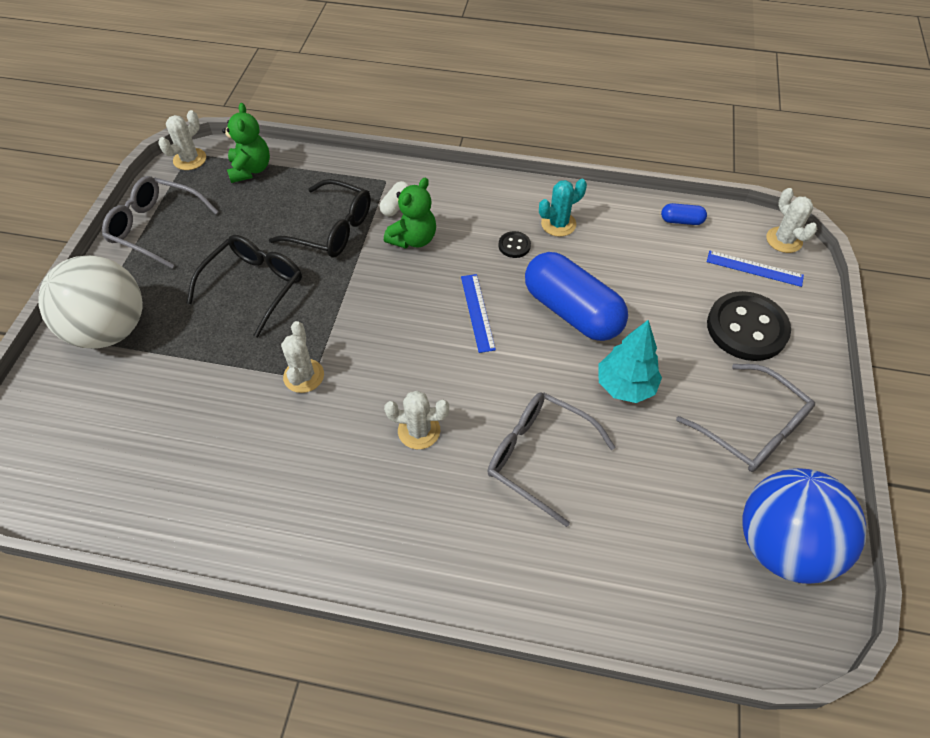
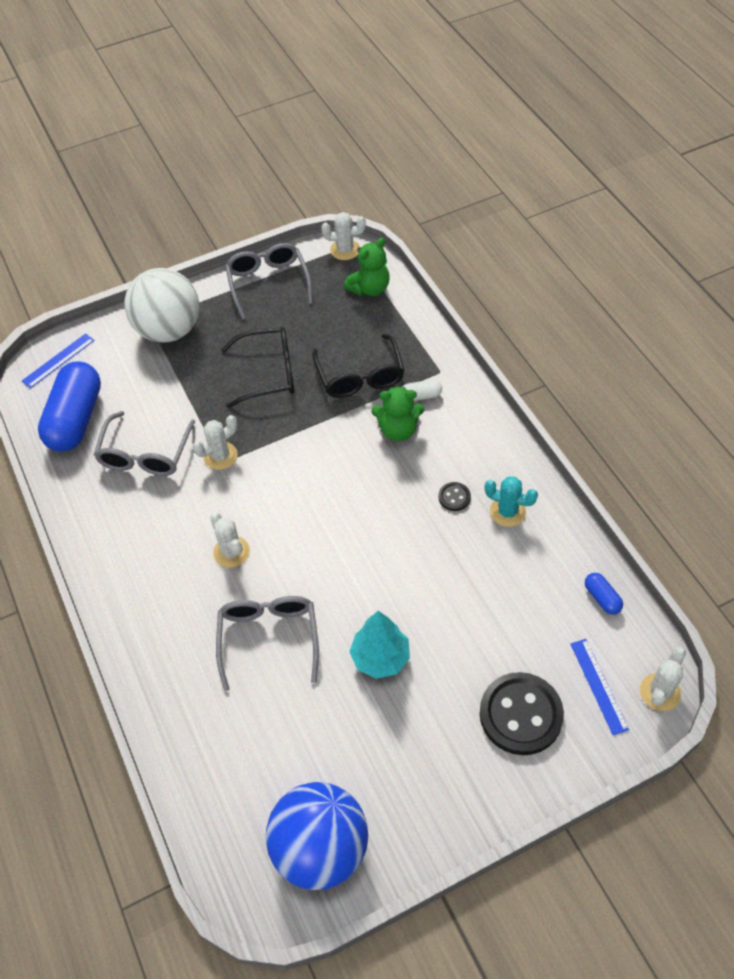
camera: 55 degrees right, 0 degrees up
blue ruler [461,274,496,353] -> blue ruler moved to [22,333,94,388]
blue capsule [525,252,628,341] -> blue capsule moved to [38,361,101,452]
grey glasses [676,364,815,472] -> grey glasses moved to [94,411,195,476]

